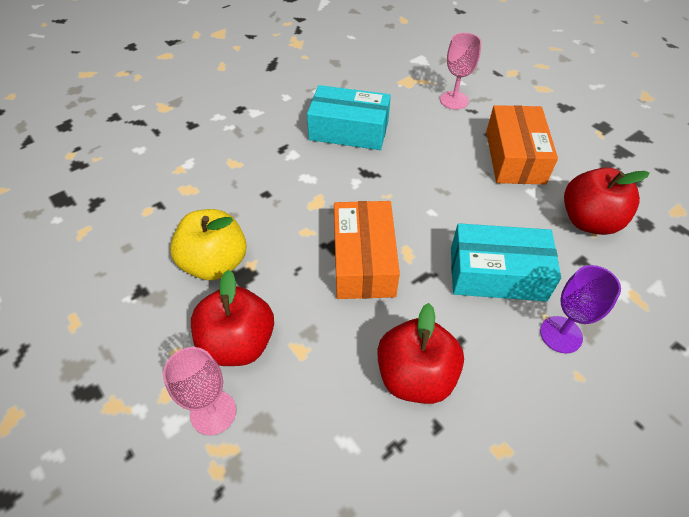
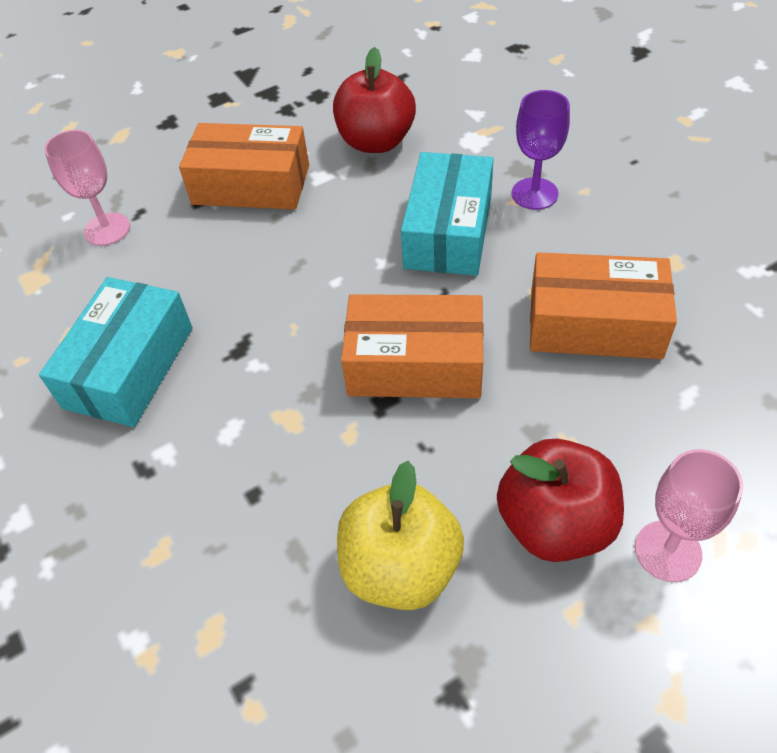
camera: 80 degrees left, 0 degrees up
red apple [377,303,464,404] -> orange box [530,252,677,359]

